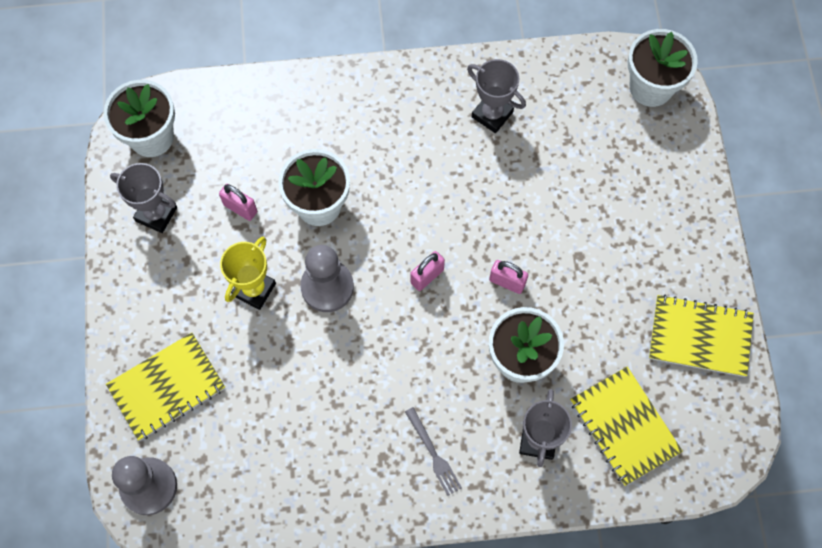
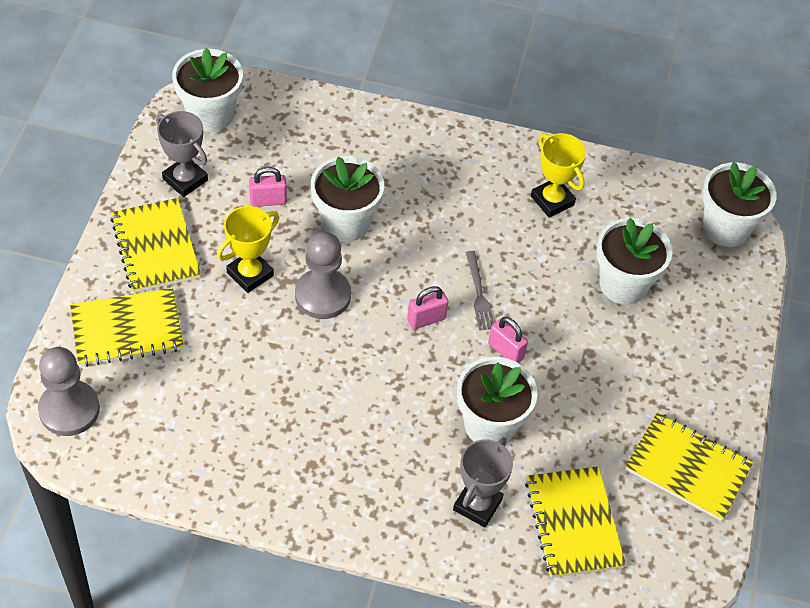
camera: 15 degrees right, 15 degrees down
pink padlock [219,184,257,221] -> pink padlock turned 60 degrees counterclockwise [249,167,287,207]
grey fork [405,407,462,496] -> grey fork moved to [465,251,494,330]
grey trophy [467,59,526,133] -> yellow trophy [531,133,586,218]
none -> yellow notebook [110,198,201,293]
none -> white flower pot [596,218,672,304]

